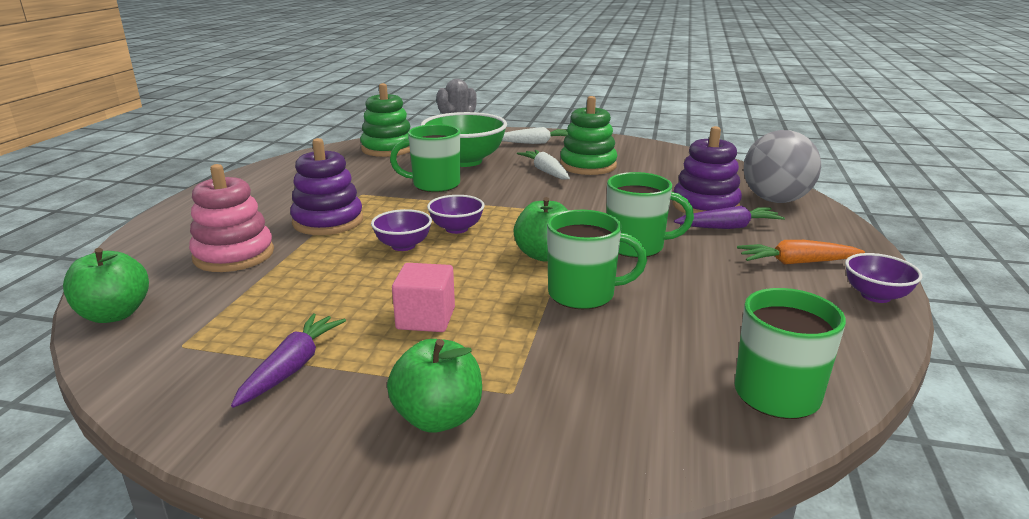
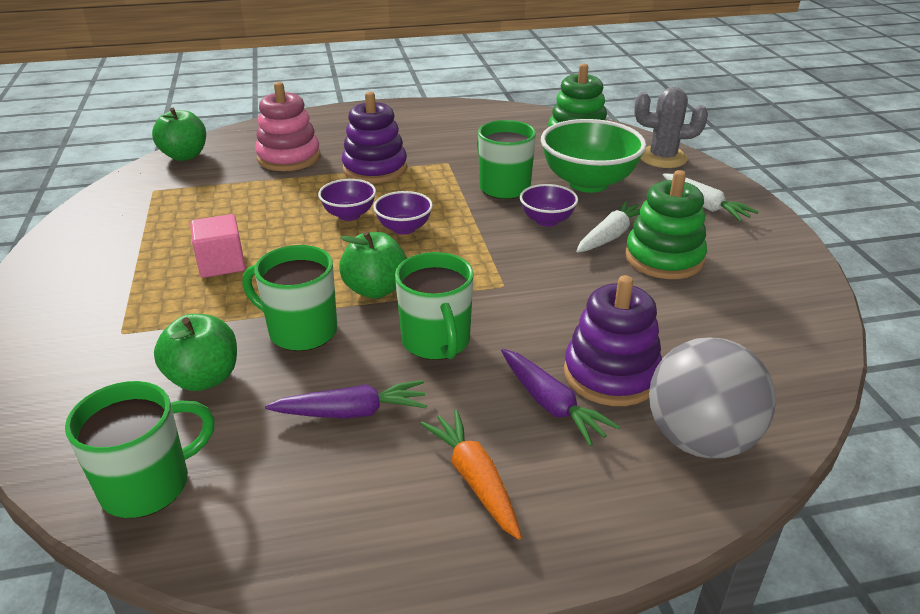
camera: 65 degrees right, 10 degrees up
purple carrot [231,313,346,408] -> purple carrot moved to [265,380,427,418]
green apple [387,339,482,433] -> green apple moved to [154,314,237,391]
green mug [547,210,647,309] -> green mug turned 135 degrees clockwise [243,245,337,351]
purple bowl [845,253,922,303] -> purple bowl moved to [520,184,578,227]

